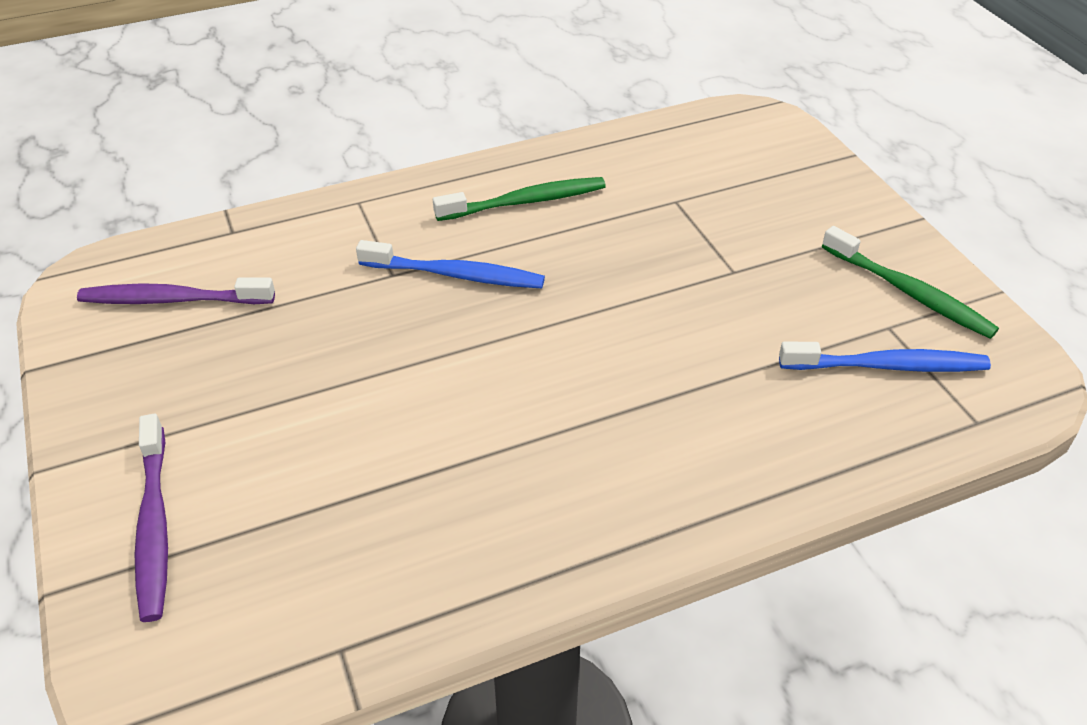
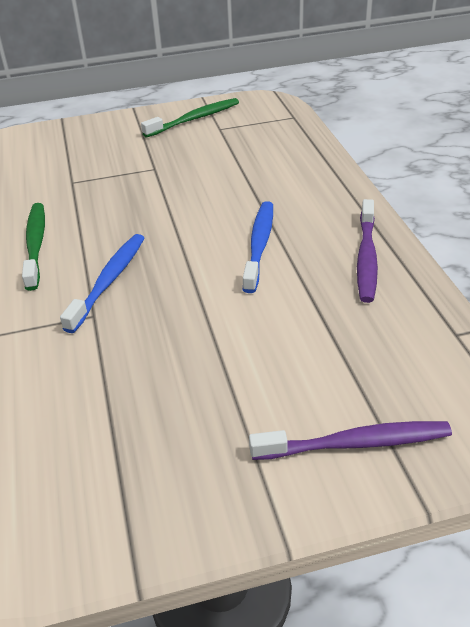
camera: 80 degrees left, 5 degrees down
purple toothbrush [77,277,275,304] -> purple toothbrush moved to [357,199,378,303]
blue toothbrush [779,341,991,372] -> blue toothbrush moved to [243,201,273,293]

